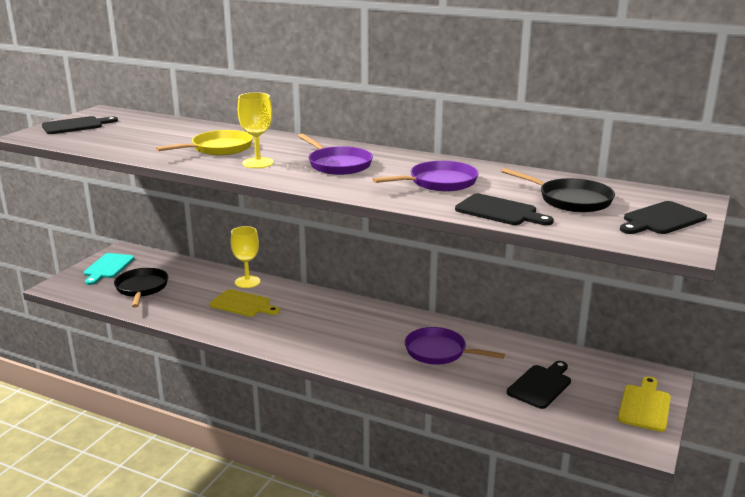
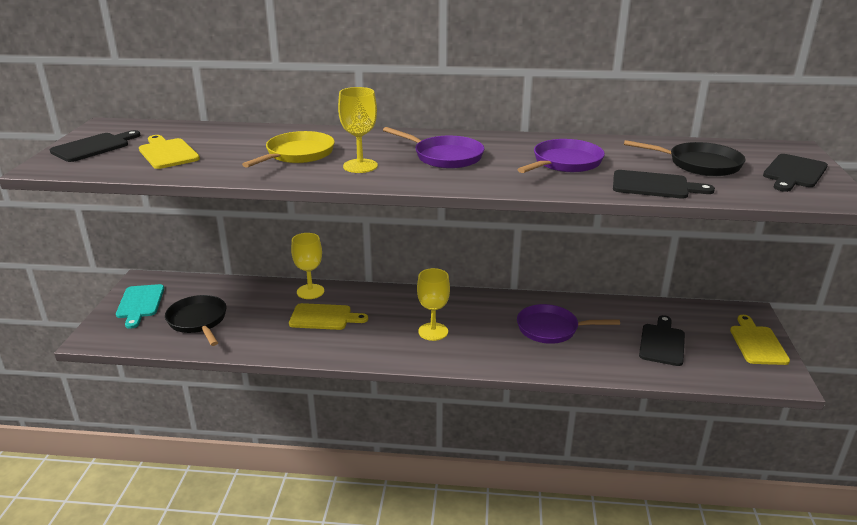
camera: 20 degrees left, 5 degrees up
none -> yellow cutting board [139,135,200,169]
none -> yellow goblet [417,268,450,341]

